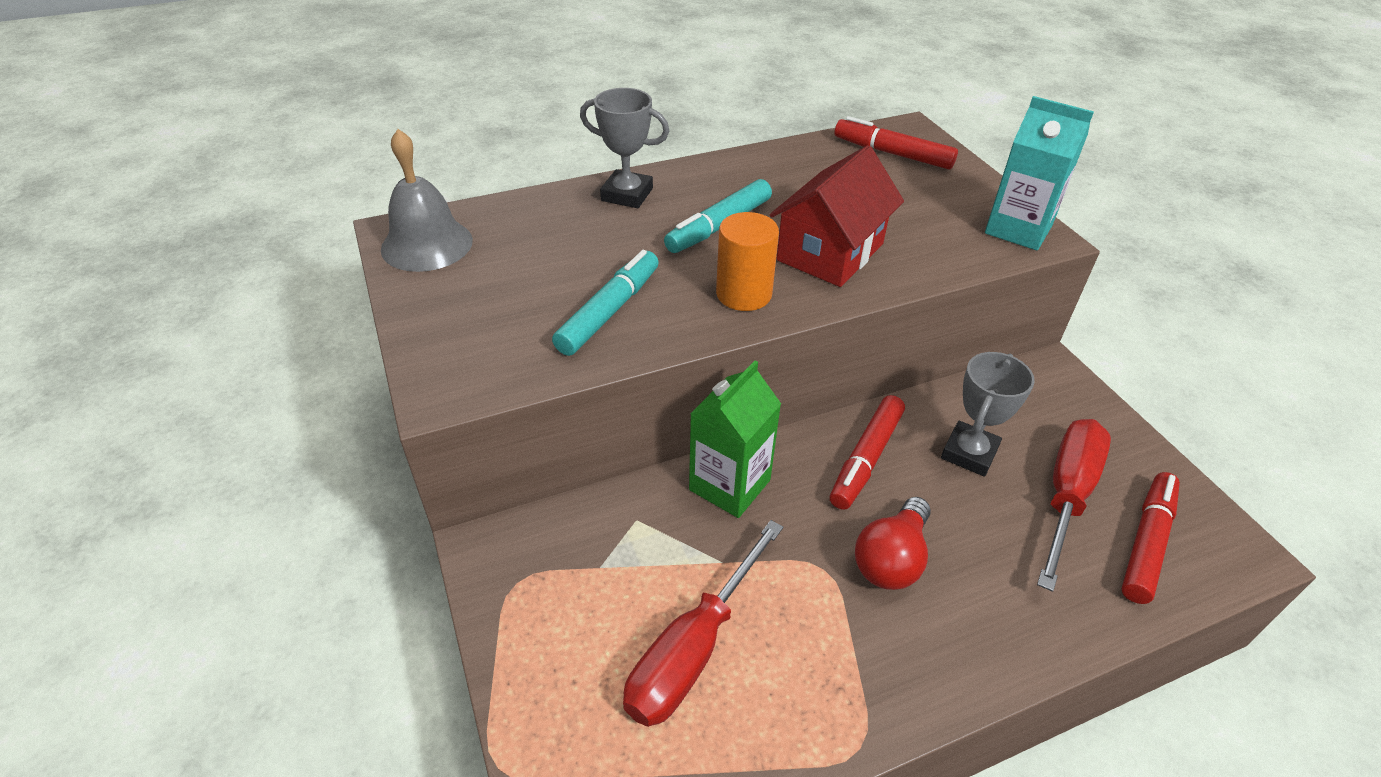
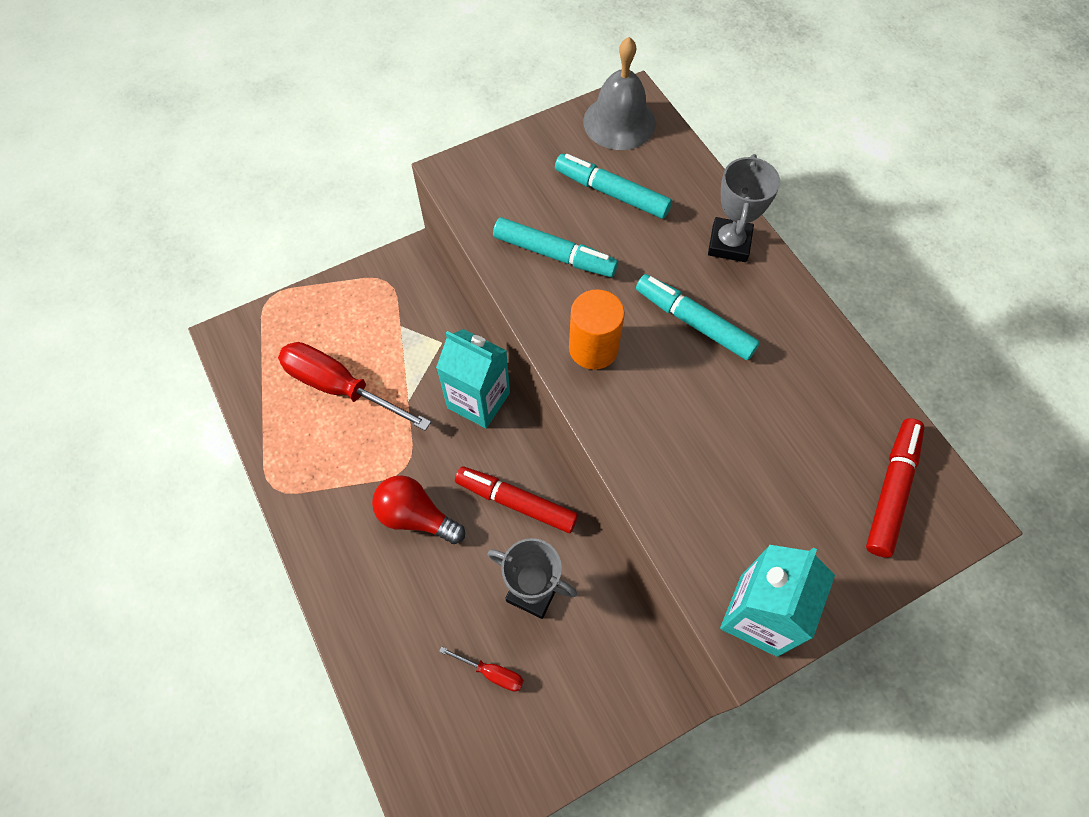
camera: 85 degrees right, 20 degrees up
green carton [689,360,781,518] -> turquoise carton [436,329,510,429]
red house [770,145,904,287] -> none
red screwdriver [1037,419,1111,592] -> red screwdriver [439,646,524,692], size x0.45
red marker [1121,472,1180,604] -> none
none -> turquoise marker [555,154,672,219]

